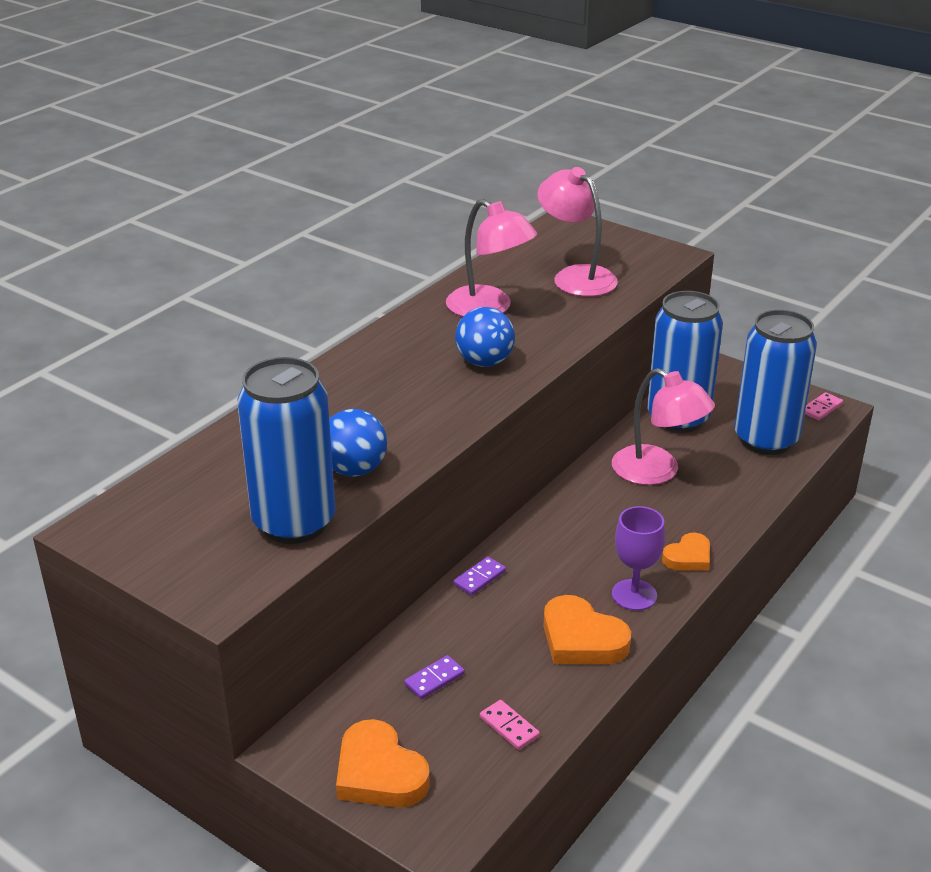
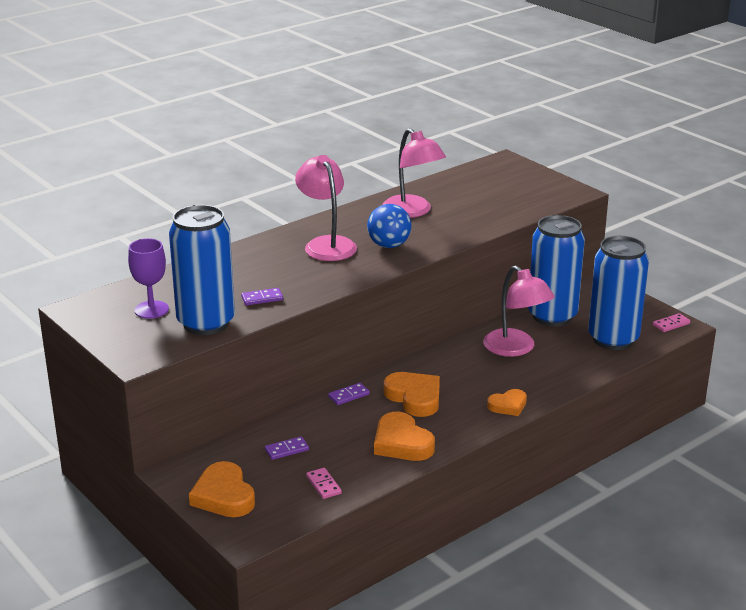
camera: 15 degrees right, 5 degrees down
blue ball [329,409,387,477] -> purple domino [241,288,283,306]
pink lamp [537,167,618,297] -> pink lamp moved to [295,155,357,261]
purple goblet [612,506,665,611] -> purple goblet moved to [128,238,169,319]
none -> orange heart [384,372,440,417]

